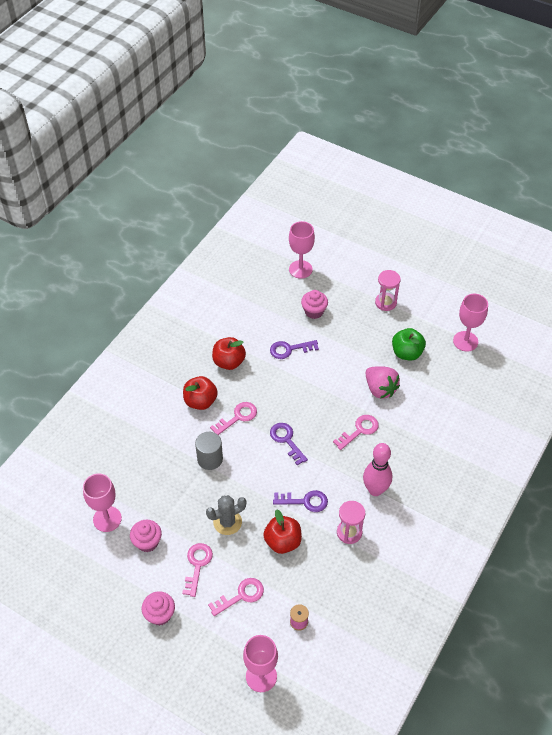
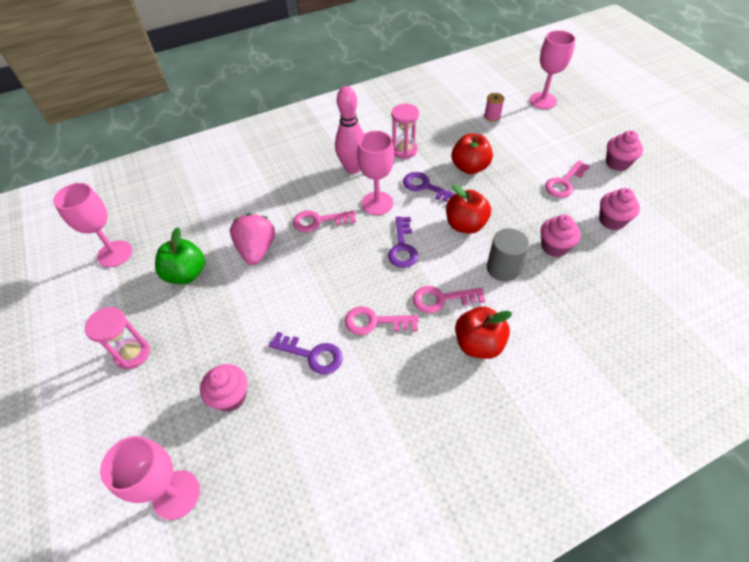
camera: 145 degrees left, 0 degrees up
pink goblet [83,474,122,532] -> pink goblet moved to [357,131,394,215]
grey cactus [206,495,247,535] -> none
pink key [208,578,264,616] -> pink key moved to [345,306,419,335]
red apple [212,337,246,370] -> red apple moved to [446,184,491,234]
none -> pink cupcake [540,214,581,257]

